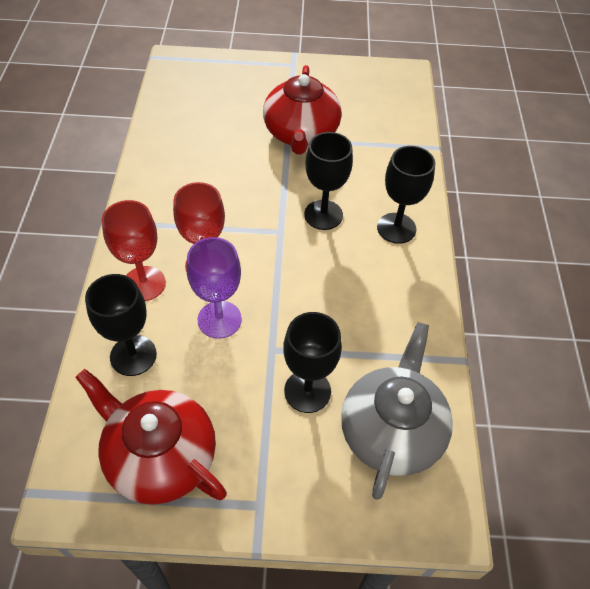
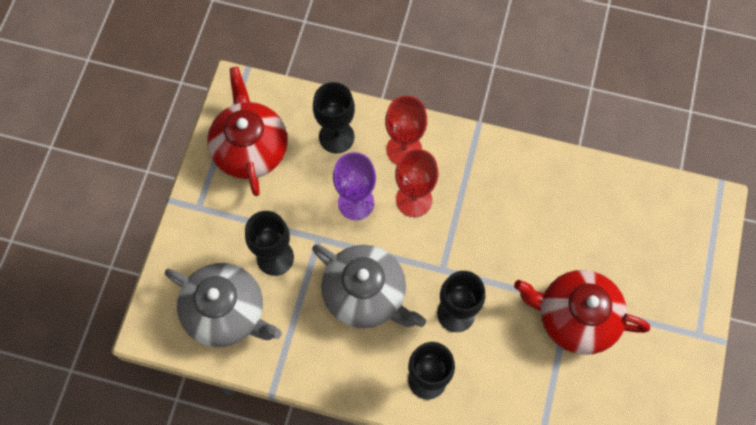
camera: 105 degrees right, 15 degrees up
red teapot [75,369,227,505] -> red teapot turned 60 degrees counterclockwise [207,67,288,196]
none -> grey teapot [312,244,426,328]

